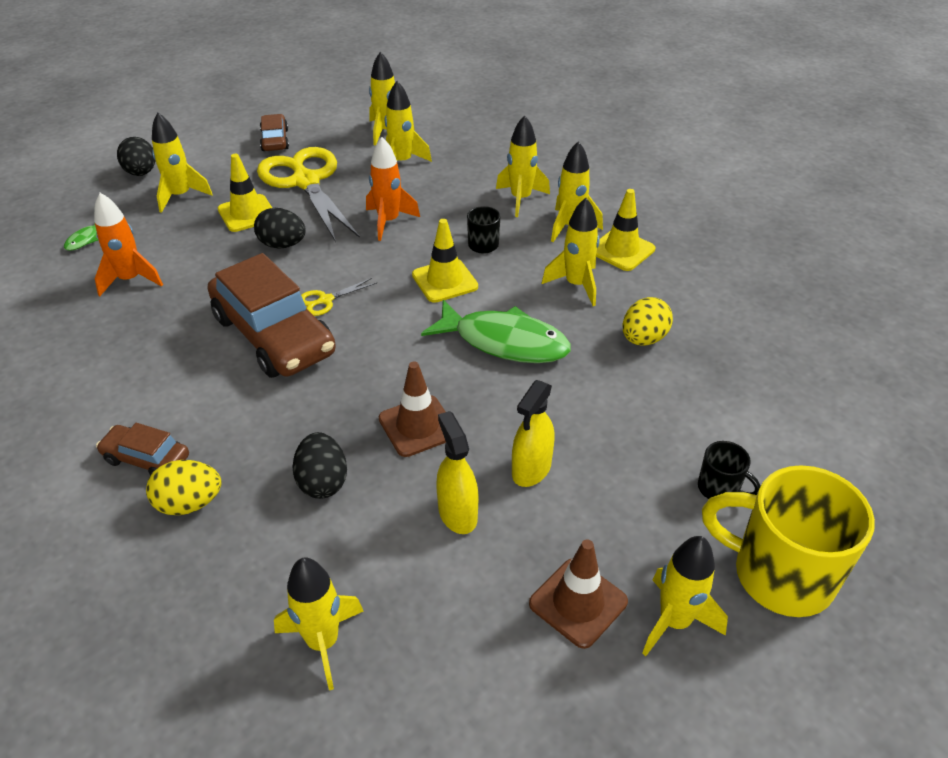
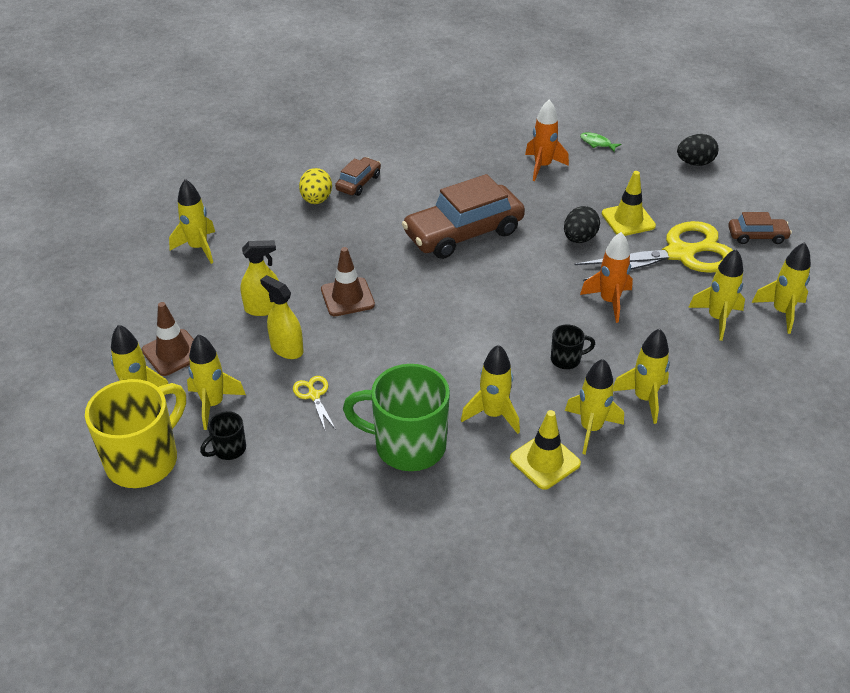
camera: 100 degrees right, 0 degrees up
yellow rocket [152,113,213,213] -> yellow rocket moved to [187,334,246,430]
black egg [292,432,347,499] -> none
yellow scissors [301,278,377,316] -> yellow scissors moved to [293,376,336,430]
yellow traffic cone [412,219,478,303] -> none
green fish [421,300,571,363] -> none
yellow egg [623,297,673,346] -> green mug [343,364,450,471]

